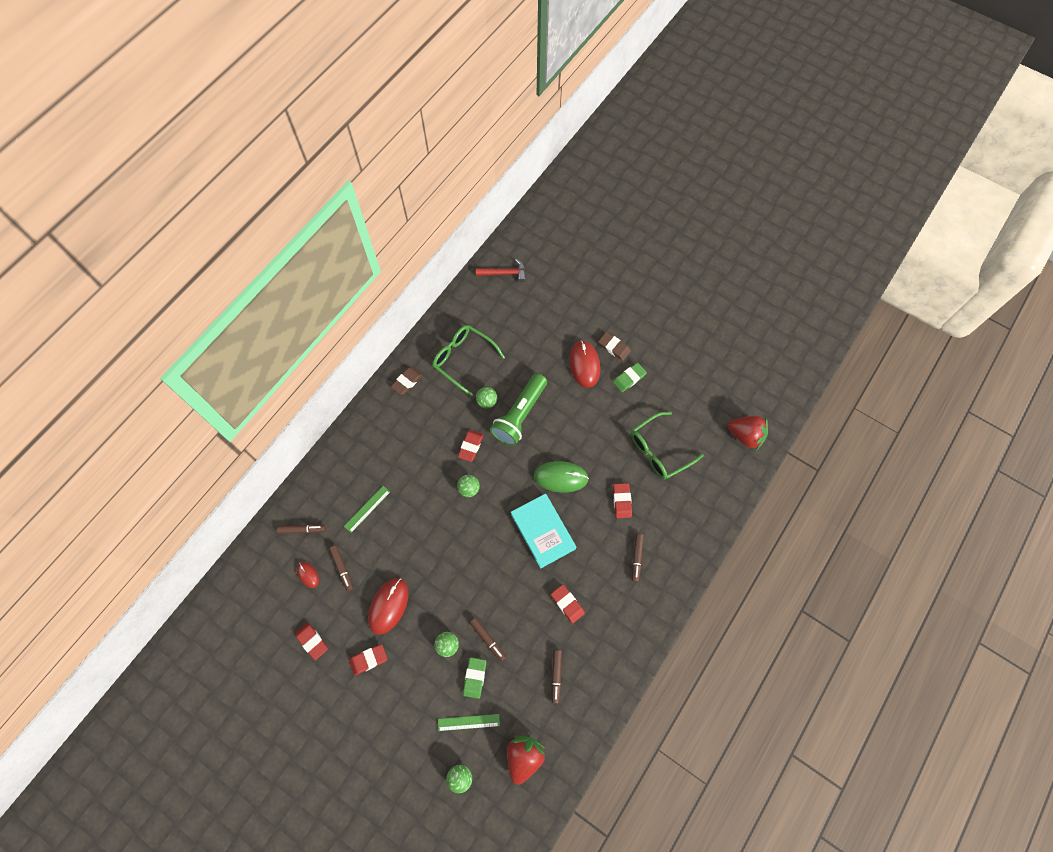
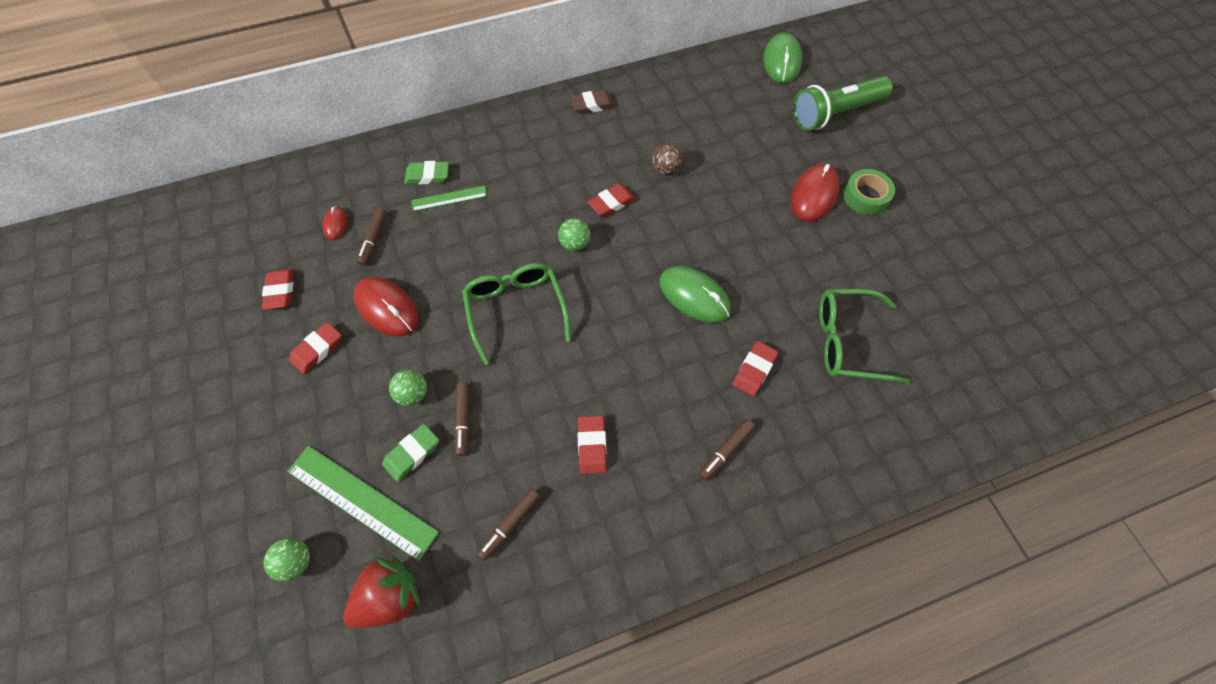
camera: 35 degrees right, 5 degrees down
brown marker [277,524,326,534] -> none
red eraser [349,644,387,675] -> red eraser turned 60 degrees counterclockwise [289,322,341,374]
red mouse [368,578,408,635] -> red mouse turned 75 degrees clockwise [354,277,418,337]
green glasses [432,325,505,396] -> green glasses moved to [462,263,571,365]
green ruler [438,714,500,731] -> green ruler [287,446,439,561], size x1.80
red hammer [476,259,526,282] -> green mouse [763,33,802,83]
green ball [476,387,497,408] -> brown ball [652,144,682,175]
green flashlight [490,373,547,446] -> green flashlight moved to [793,76,893,131]
turquoise book [511,494,576,569] -> none
brown eraser [598,332,631,361] -> green tape [843,169,895,215]
green eraser [613,363,647,392] -> green eraser moved to [404,161,449,185]
red strawberry [728,416,768,450] -> none

